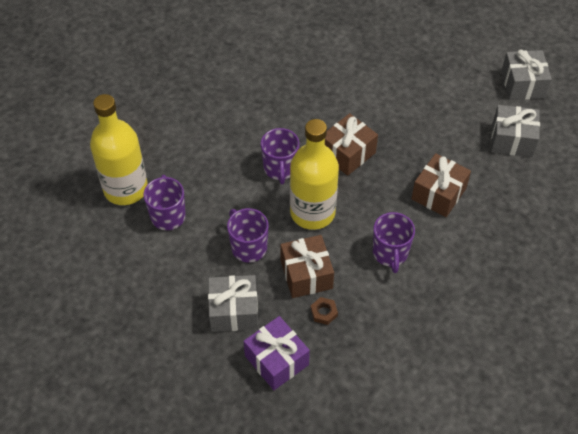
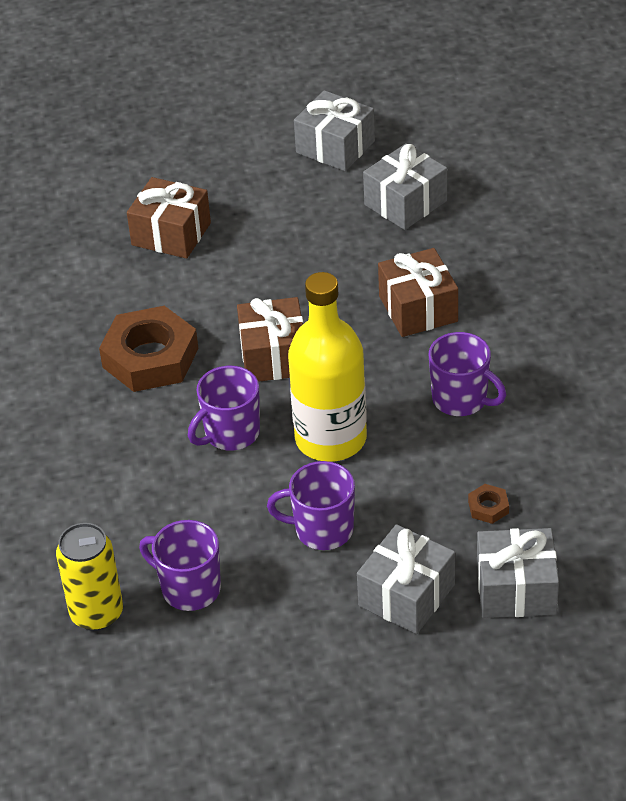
camera: 50 degrees left, 10 degrees down
yellow bottle [90,94,148,205] -> yellow can [56,523,123,631]
purple gift [244,316,310,390] -> grey gift [477,528,559,618]
purple mug [261,128,299,184] -> purple mug turned 105 degrees clockwise [188,366,260,450]
brown gift [280,235,334,298] -> brown gift moved to [127,177,211,259]
none -> brown nut [99,306,198,392]

